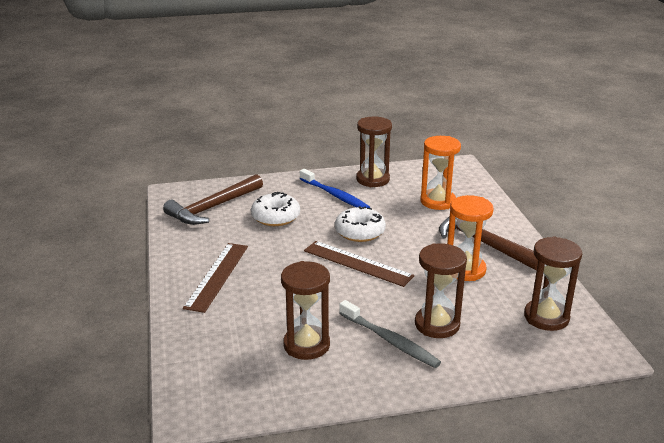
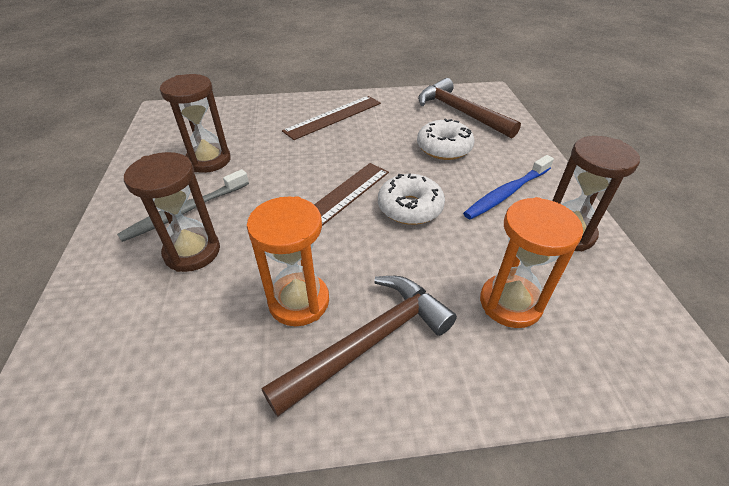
camera: 95 degrees right, 15 degrees up
brown ruler [183,243,248,313] -> brown ruler turned 60 degrees counterclockwise [282,96,381,140]
brown hourglass [524,236,582,331] -> none

